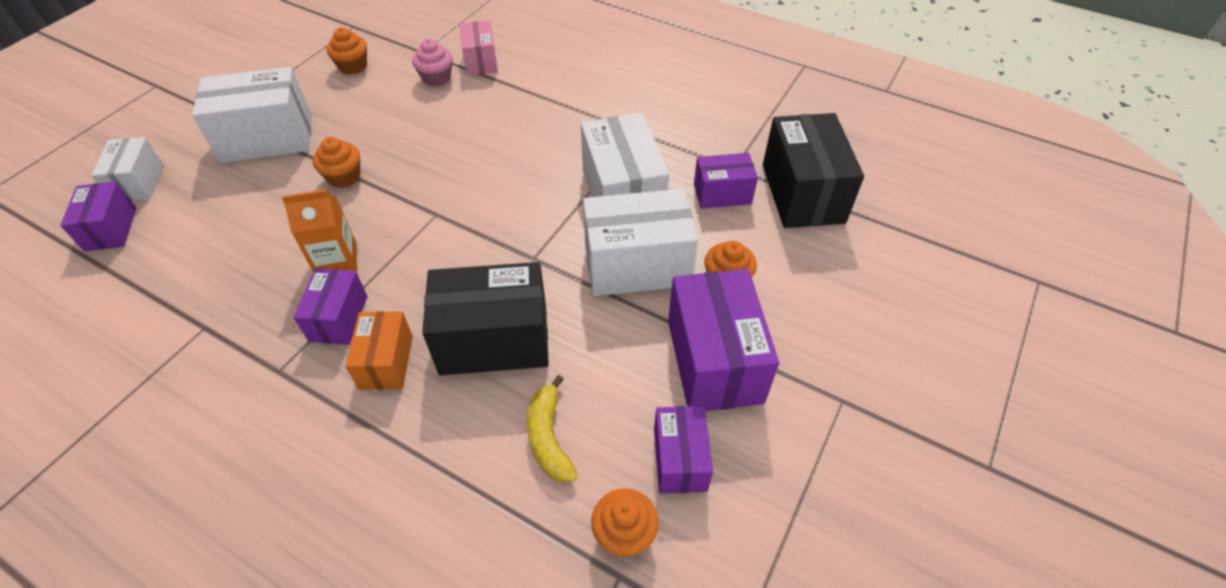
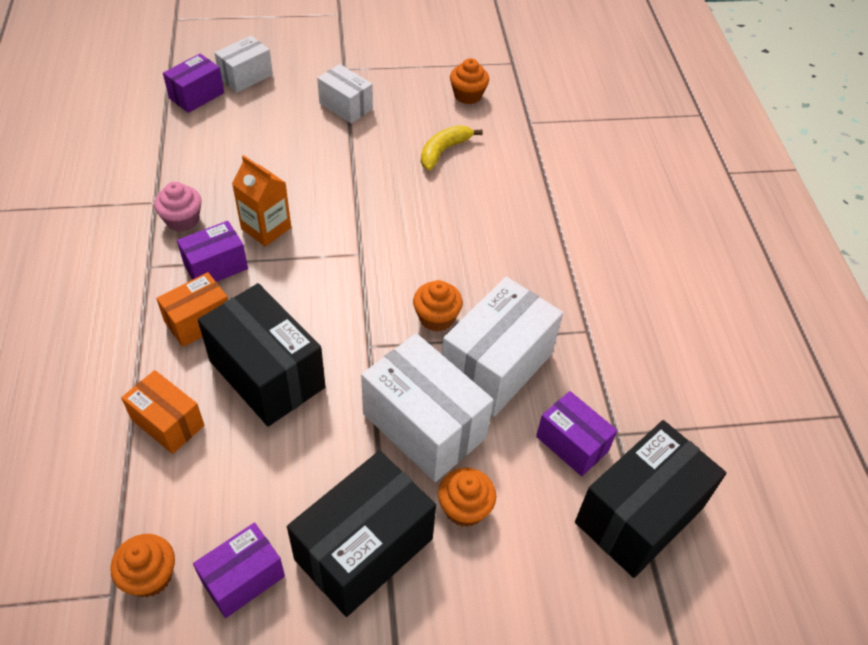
camera: 50 degrees right, 0 degrees up
white box [192,67,312,163] -> white box [317,64,373,124], size x0.58
orange cupcake [313,137,360,188] -> orange cupcake moved to [413,280,463,332]
pink cupcake [412,39,453,86] -> pink cupcake moved to [154,182,202,232]
pink box [460,20,498,75] -> none
yellow banana [527,375,577,482] -> yellow banana moved to [421,125,483,170]
purple box [668,269,779,411] -> black box [287,451,436,617]
none -> orange box [121,370,205,454]

